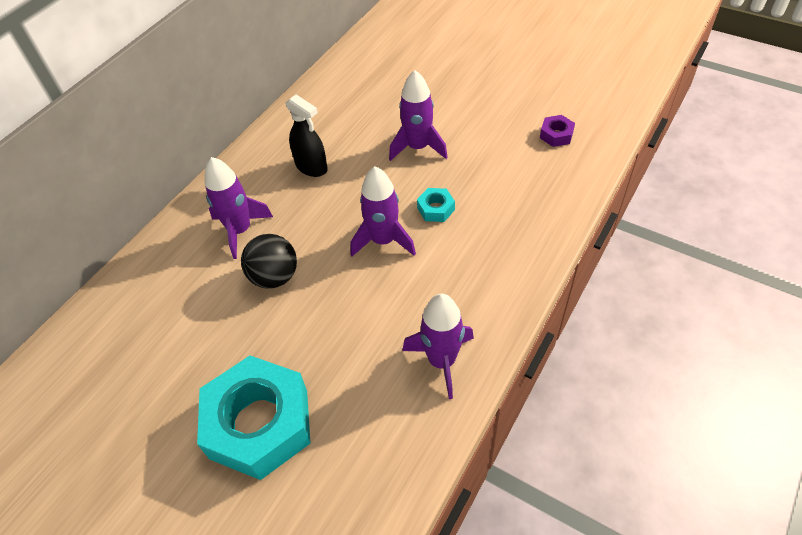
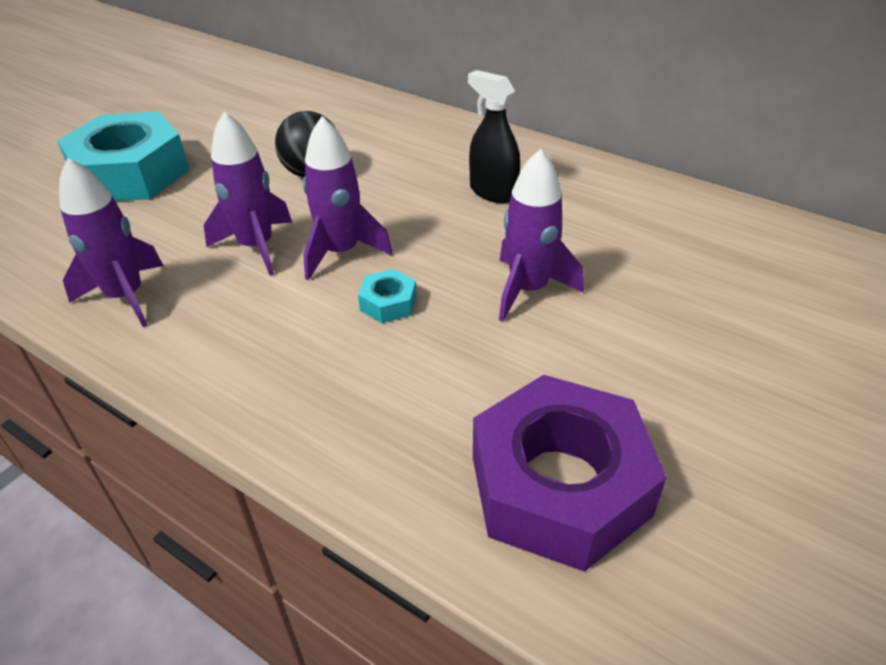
camera: 90 degrees right, 10 degrees down
purple rocket [204,157,273,259] -> purple rocket moved to [204,112,292,275]
black spray bottle [285,94,327,177] -> black spray bottle turned 90 degrees clockwise [468,70,520,203]
purple nut [540,115,575,147] -> purple nut [473,375,667,572], size x2.44

